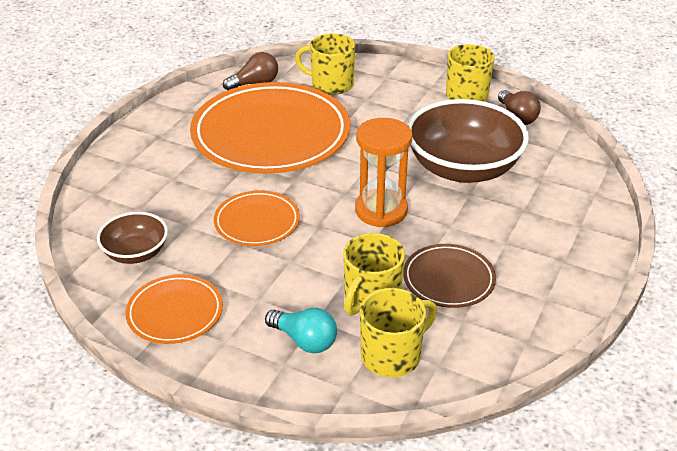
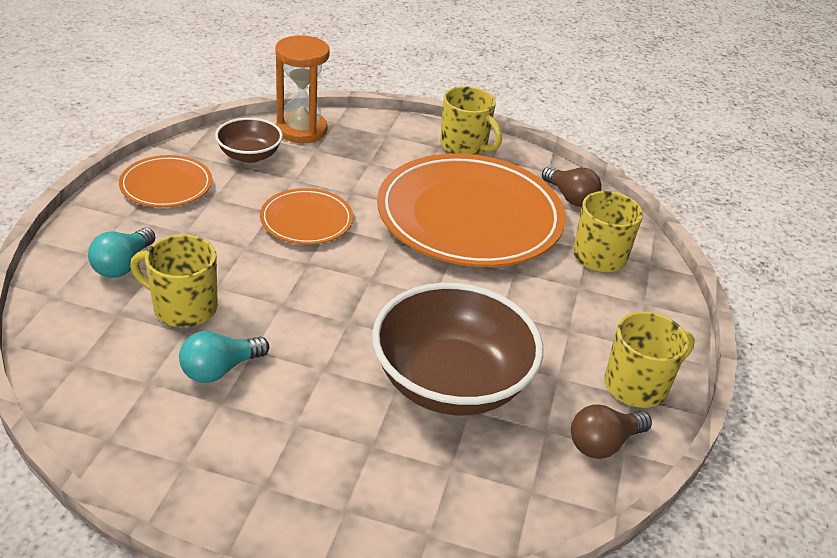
camera: 75 degrees right, 0 degrees up
orange hourglass [355,118,412,227] -> orange hourglass moved to [275,36,330,143]
yellow mug [360,288,437,377] -> yellow mug moved to [440,86,502,155]
brown plate [403,244,496,308] -> turquoise light bulb [179,331,269,383]

